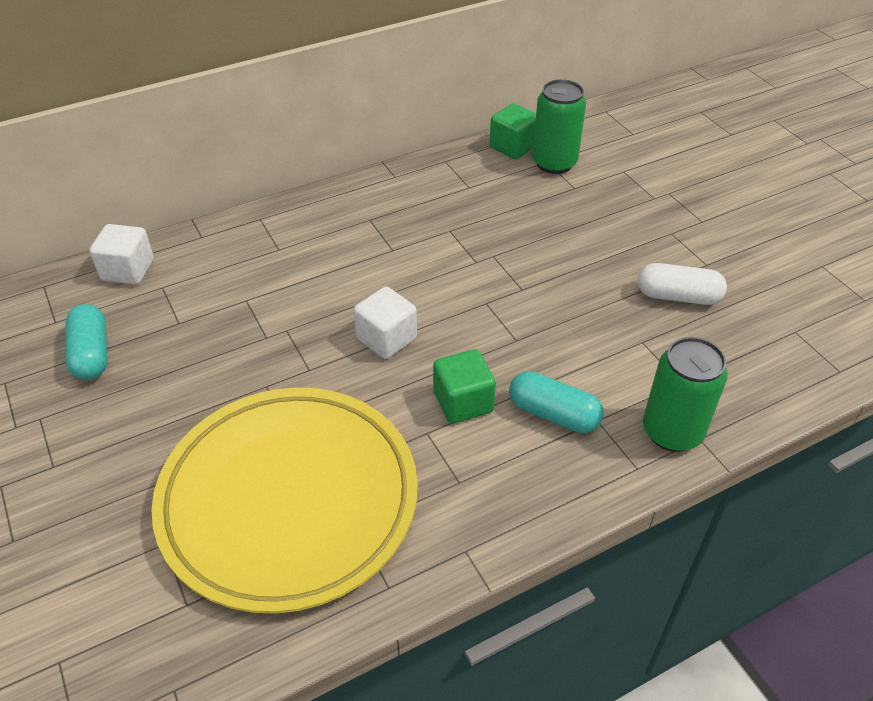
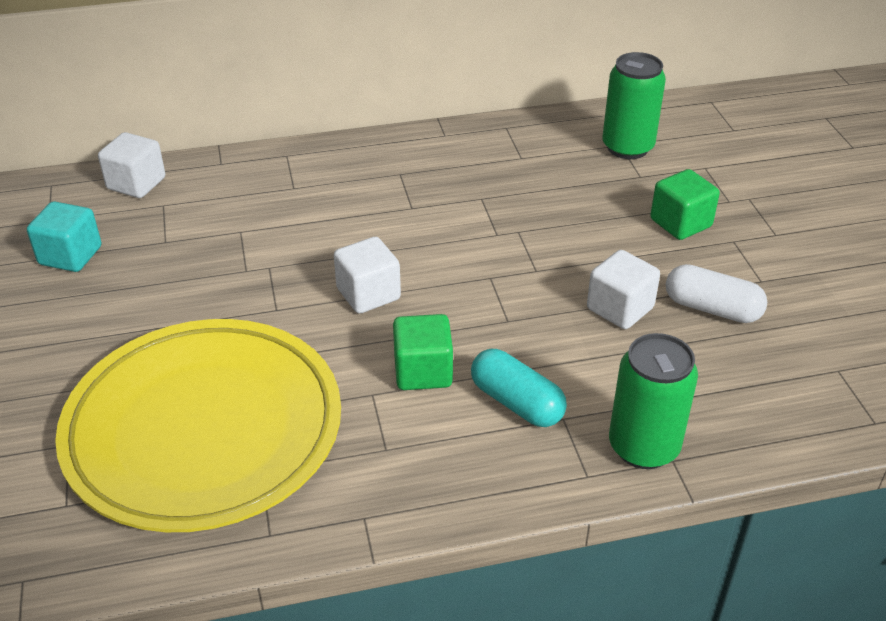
camera: 15 degrees right, 5 degrees down
turquoise capsule [66,304,107,380] -> turquoise cube [27,201,102,272]
green cube [490,103,536,159] -> green cube moved to [650,169,720,240]
none -> white cube [587,250,660,329]

